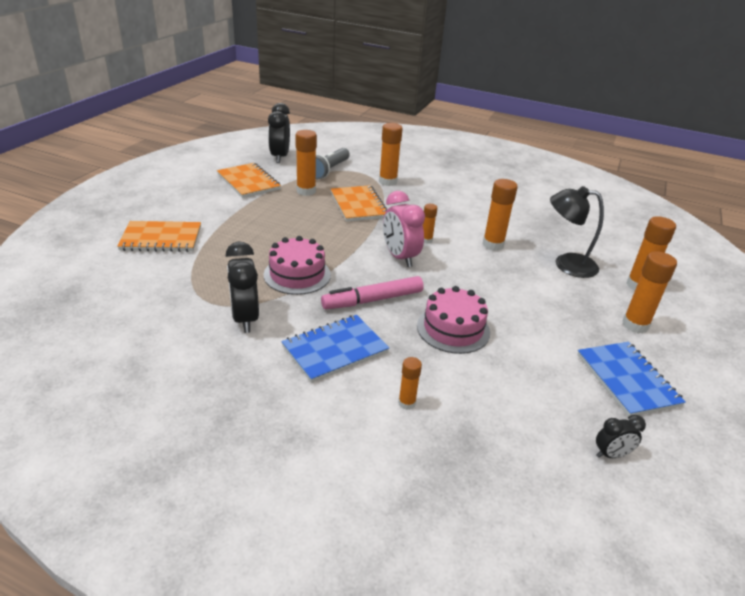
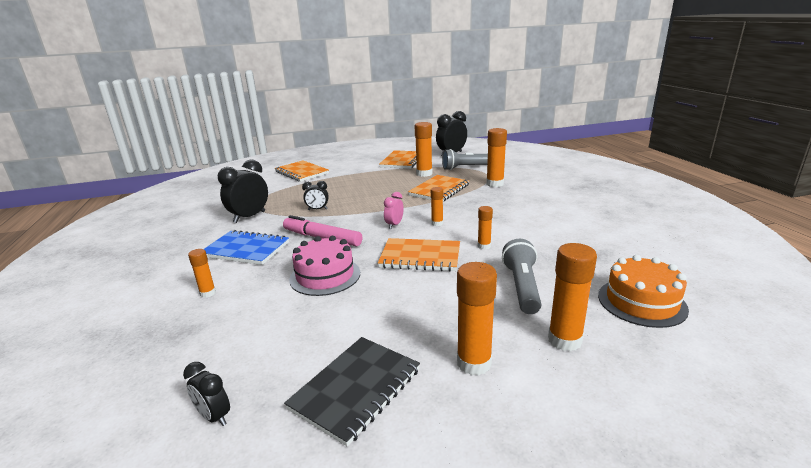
camera: 55 degrees right, 10 degrees down
pink cake [264,236,331,295] -> black clock [302,181,329,210]
pink clock [383,191,425,267] -> pink clock [384,192,404,229], size x0.55
orange glue stick [482,179,518,251] -> orange glue stick [478,206,493,249], size x0.57
black lamp [550,186,604,278] -> grey flashlight [502,239,541,314]
blue notebook [577,342,686,417] -> black notebook [284,337,420,447]
none -> orange notebook [378,238,460,272]
none -> orange cake [598,255,689,328]

